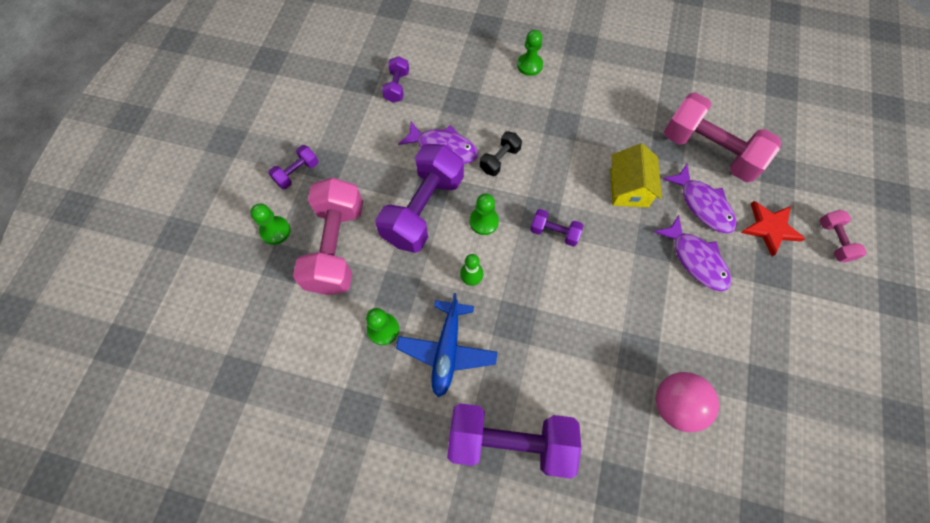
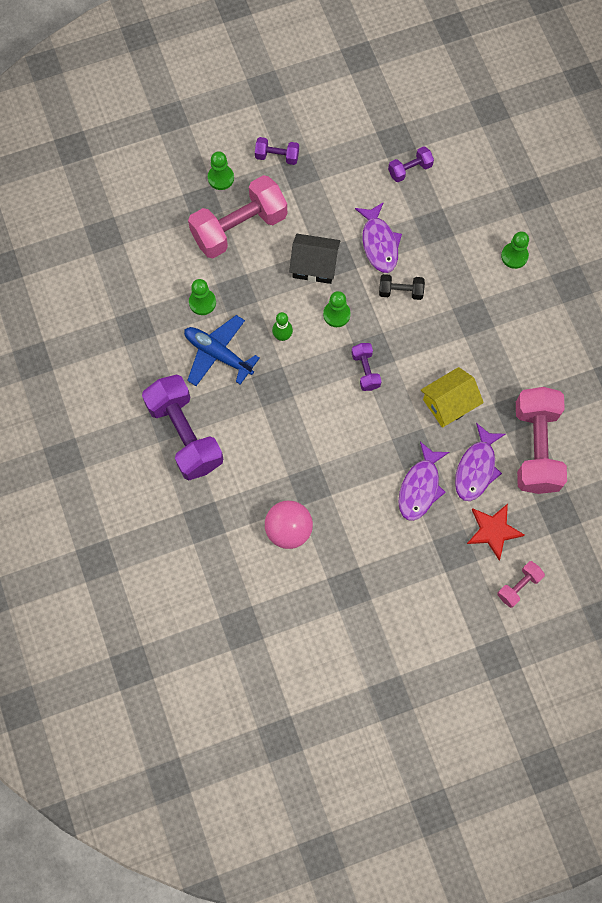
camera: 55 degrees right, 5 degrees up
purple dumbbell [375,144,464,253] -> black house [289,234,340,284]
blue plane [396,293,497,397] -> blue plane turned 60 degrees clockwise [184,315,260,386]

